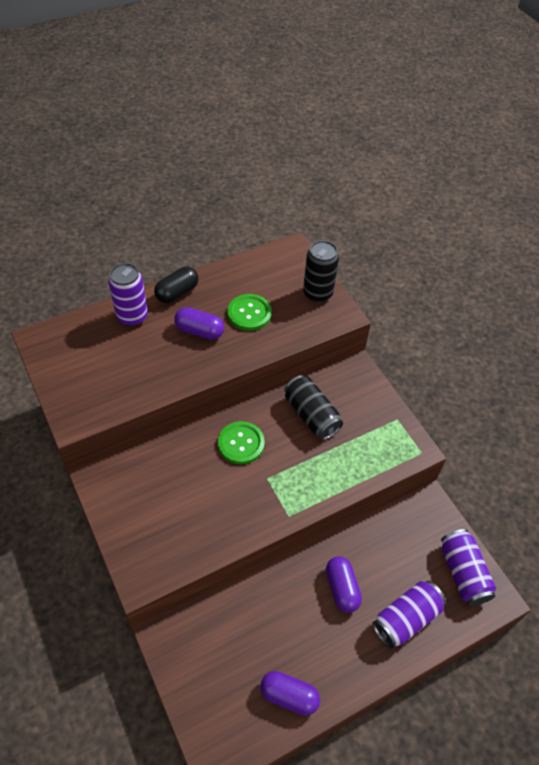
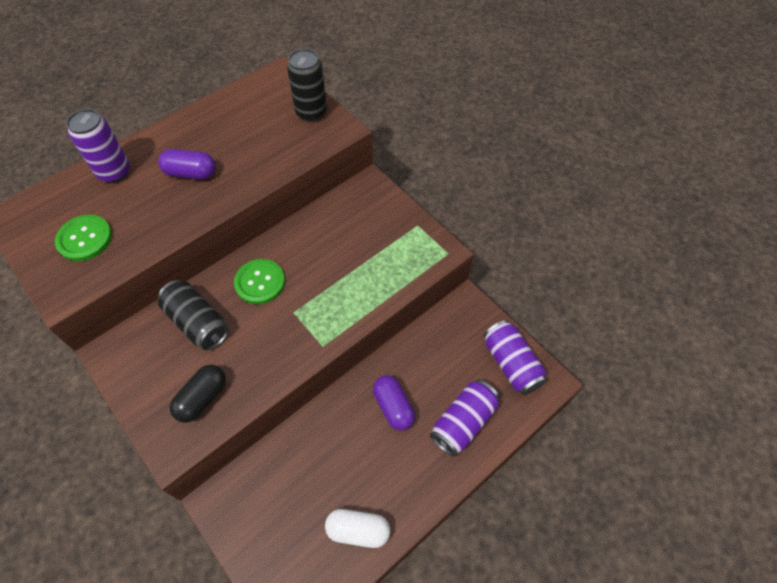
camera: 10 degrees left, 5 degrees up
black capsule [154,266,199,303] -> black capsule moved to [170,365,226,423]
green button [227,294,272,331] -> green button moved to [55,215,112,261]
purple capsule [260,671,320,716] -> white capsule [325,509,390,548]
black can [285,375,343,440] -> black can moved to [158,280,229,350]

